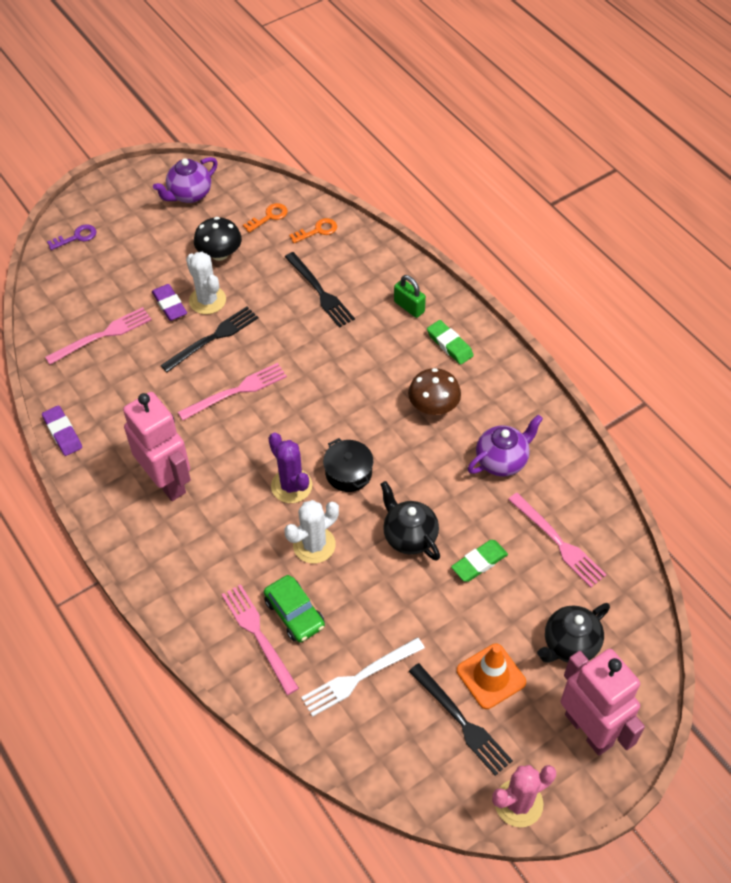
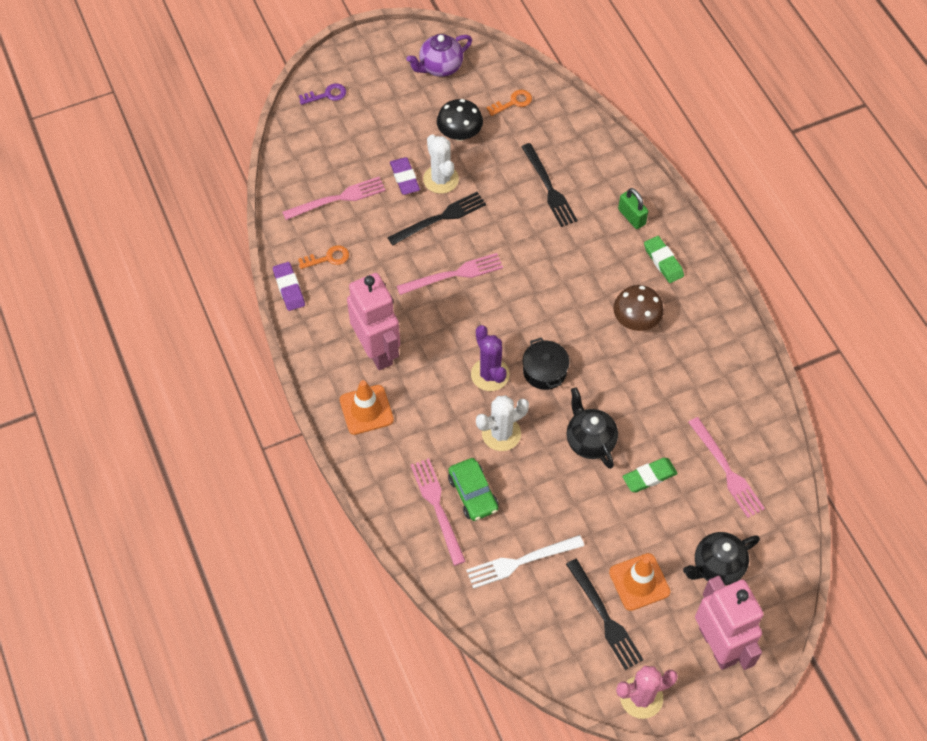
camera: 10 degrees right, 5 degrees up
orange key [289,218,337,243] -> orange key moved to [298,245,349,269]
purple teapot [468,415,543,477] -> none
none -> orange traffic cone [340,380,394,435]

